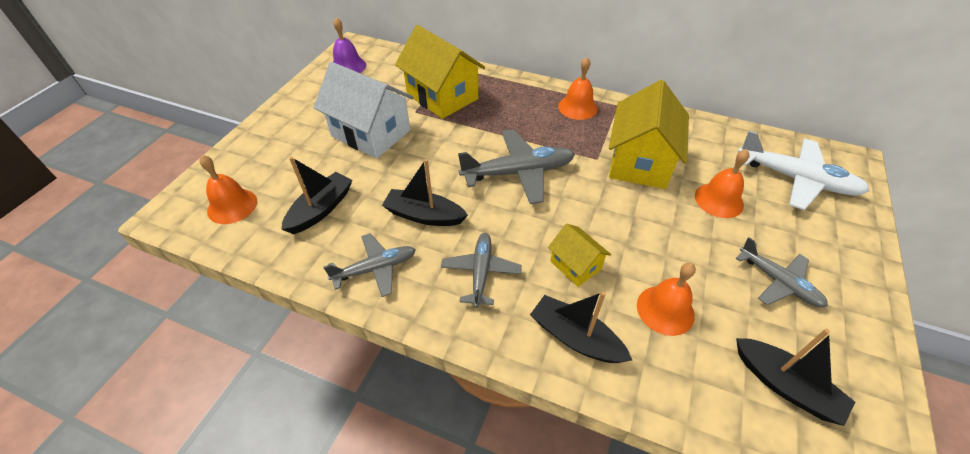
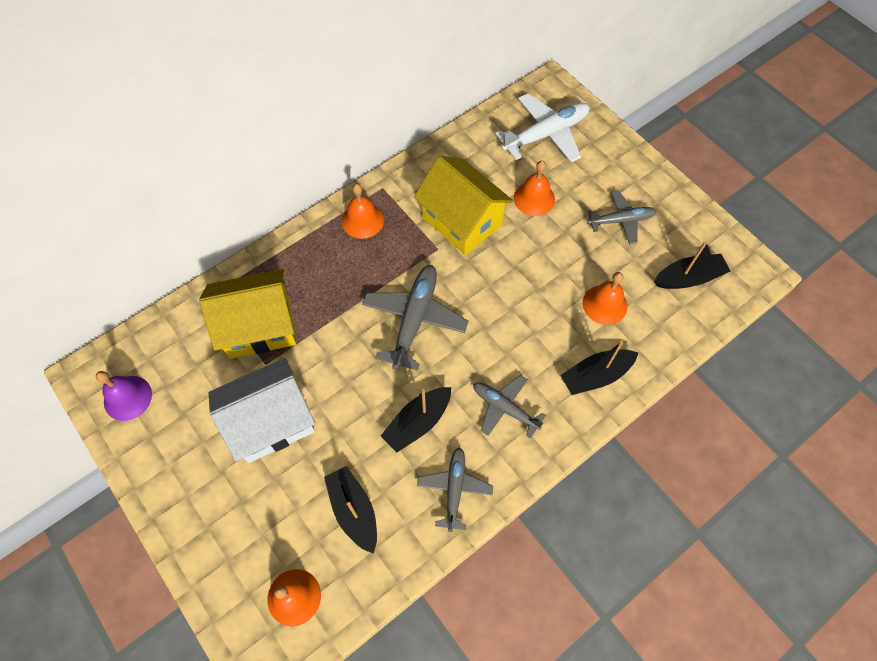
camera: 60 degrees left, 15 degrees up
yellow house [548,224,611,287] -> none

